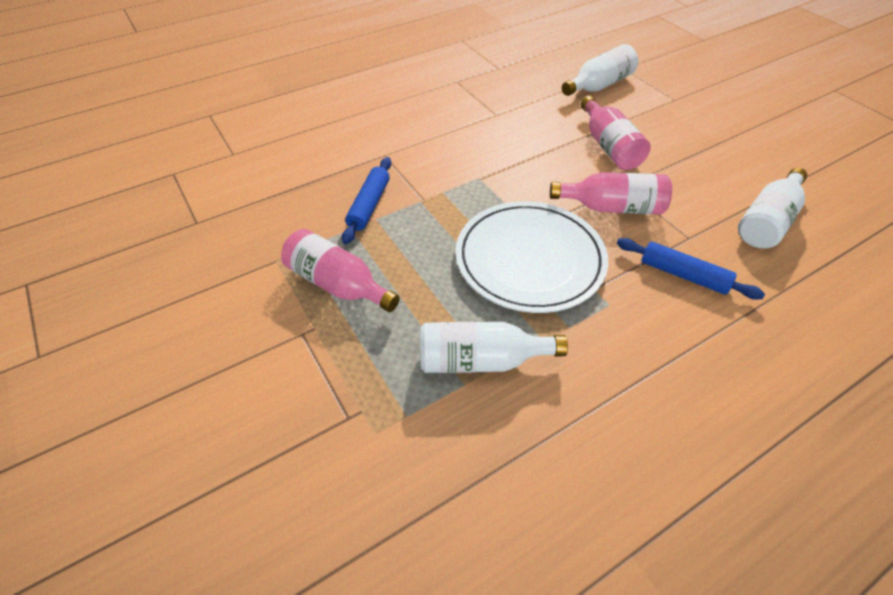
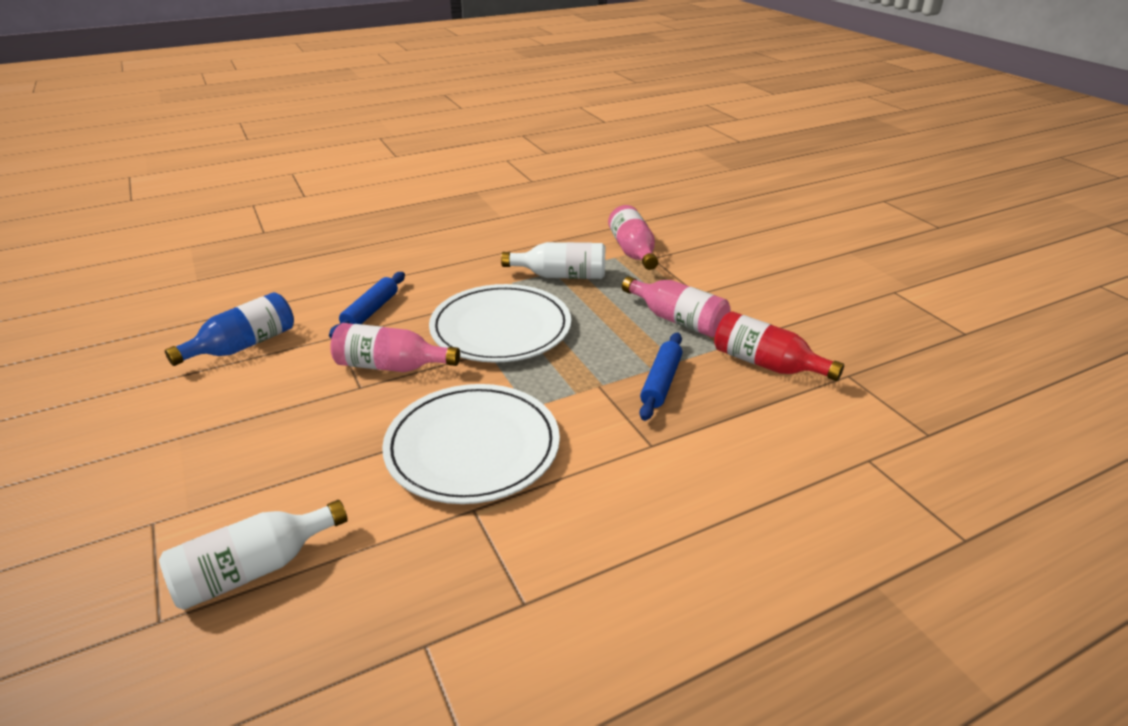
camera: 175 degrees left, 15 degrees down
pink bottle [581,96,651,170] -> pink bottle moved to [608,205,658,270]
blue rolling pin [617,238,765,300] -> blue rolling pin turned 75 degrees clockwise [329,272,405,338]
white bottle [738,168,807,249] -> blue bottle [165,292,294,366]
none -> white plate [382,384,560,504]
none -> red bottle [714,311,844,381]

